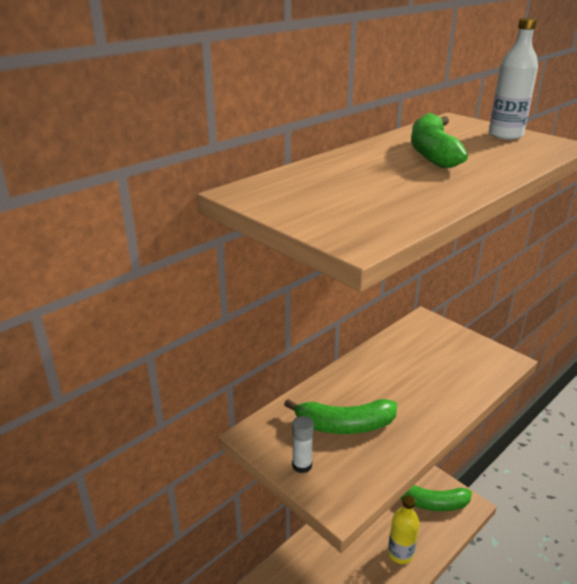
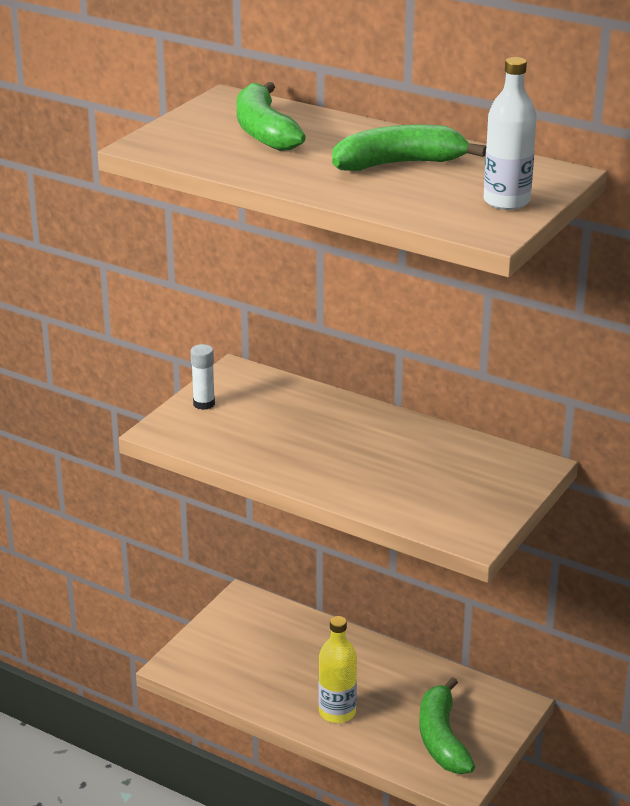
camera: 75 degrees right, 0 degrees up
green banana [284,399,397,434] -> green banana moved to [237,82,306,151]

